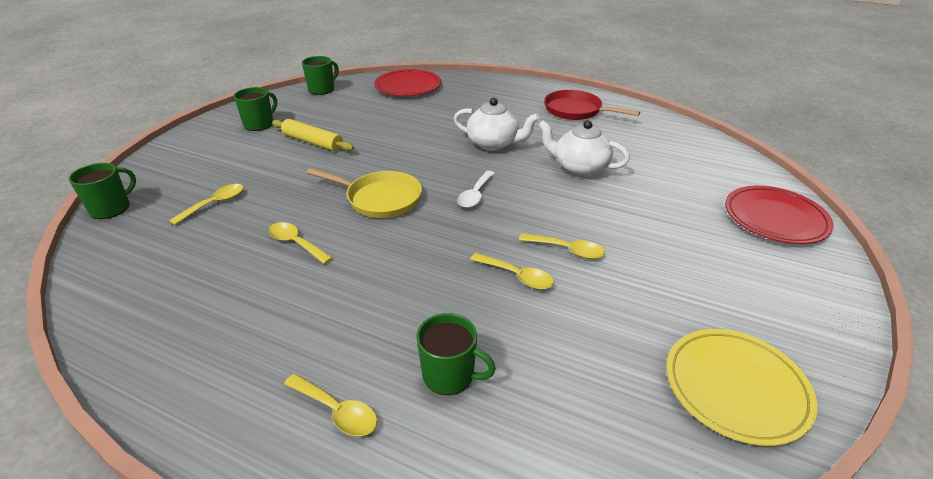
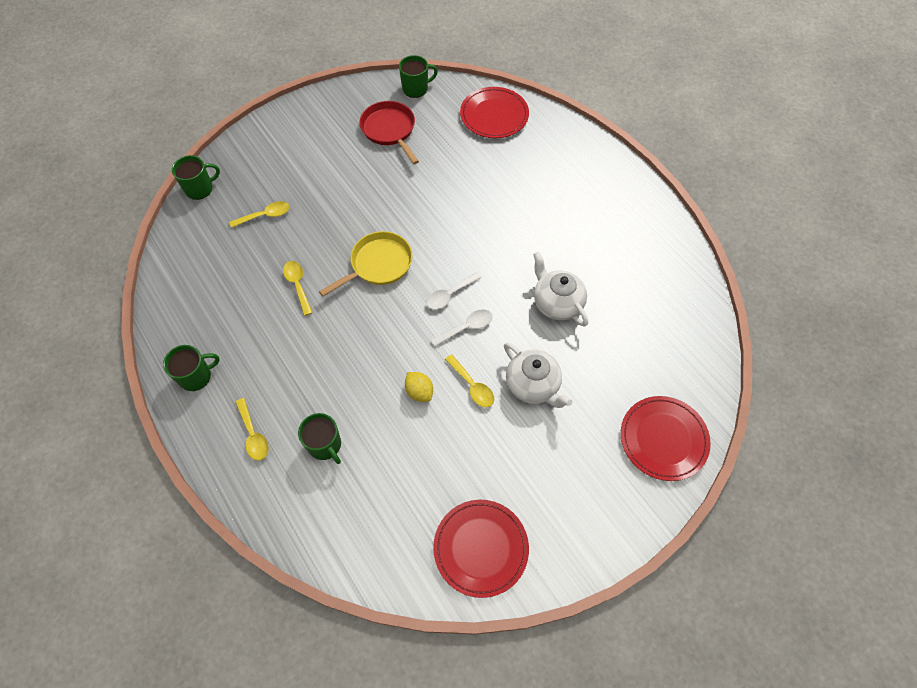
camera: 30 degrees right, 25 degrees up
green mug [234,87,277,131] -> green mug moved to [163,345,220,391]
yellow rolling pin [272,119,354,151] -> none
yellow pan [307,168,422,218] -> yellow pan turned 90 degrees counterclockwise [319,231,412,297]
white teapot [454,98,540,151] -> white teapot moved to [504,342,572,408]
yellow spoon [470,253,554,290] -> yellow lemon [405,372,433,402]
red pan [544,90,640,120] -> red pan moved to [360,101,419,164]
yellow plate [666,329,817,446] -> red plate [433,500,529,598]
none -> white spoon [431,309,493,347]

